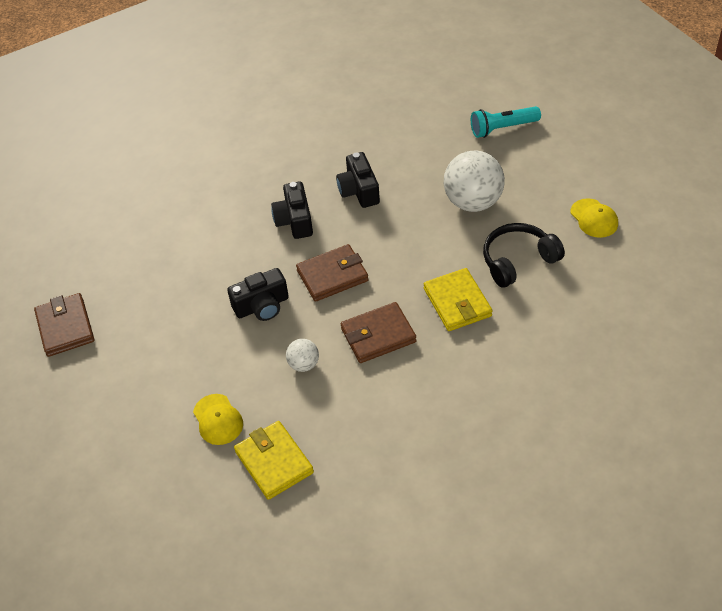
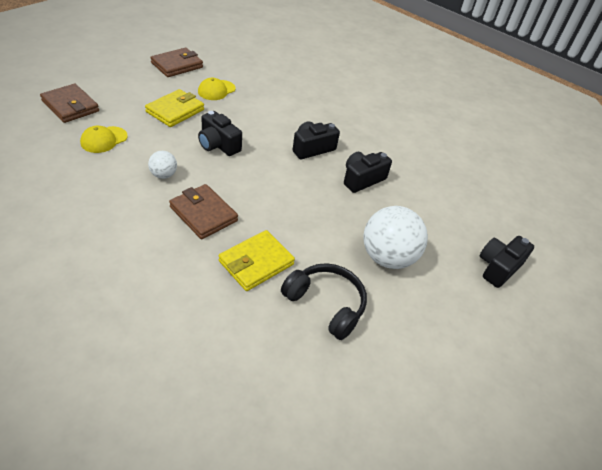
camera: 60 degrees right, 5 degrees down
yellow wallet [234,421,314,500] -> yellow wallet moved to [145,89,204,127]
brown wallet [296,244,369,302] -> brown wallet moved to [40,84,99,123]
turquoise flashlight [471,106,541,138] -> black camera [480,236,534,288]
yellow cap [570,198,618,238] -> yellow cap moved to [198,78,236,100]

